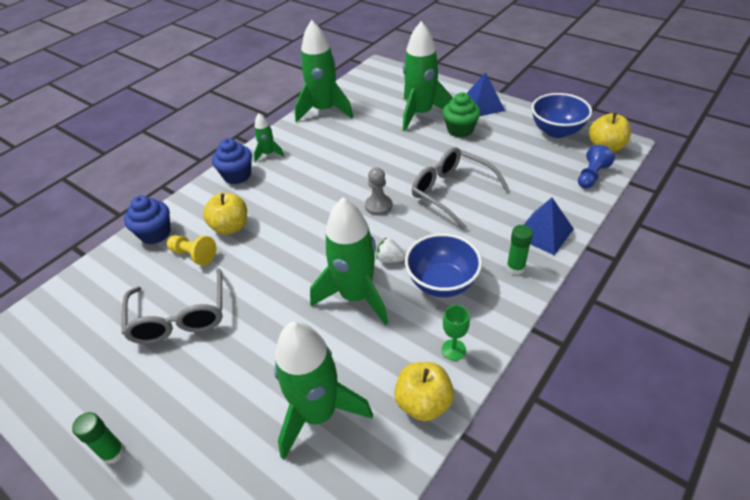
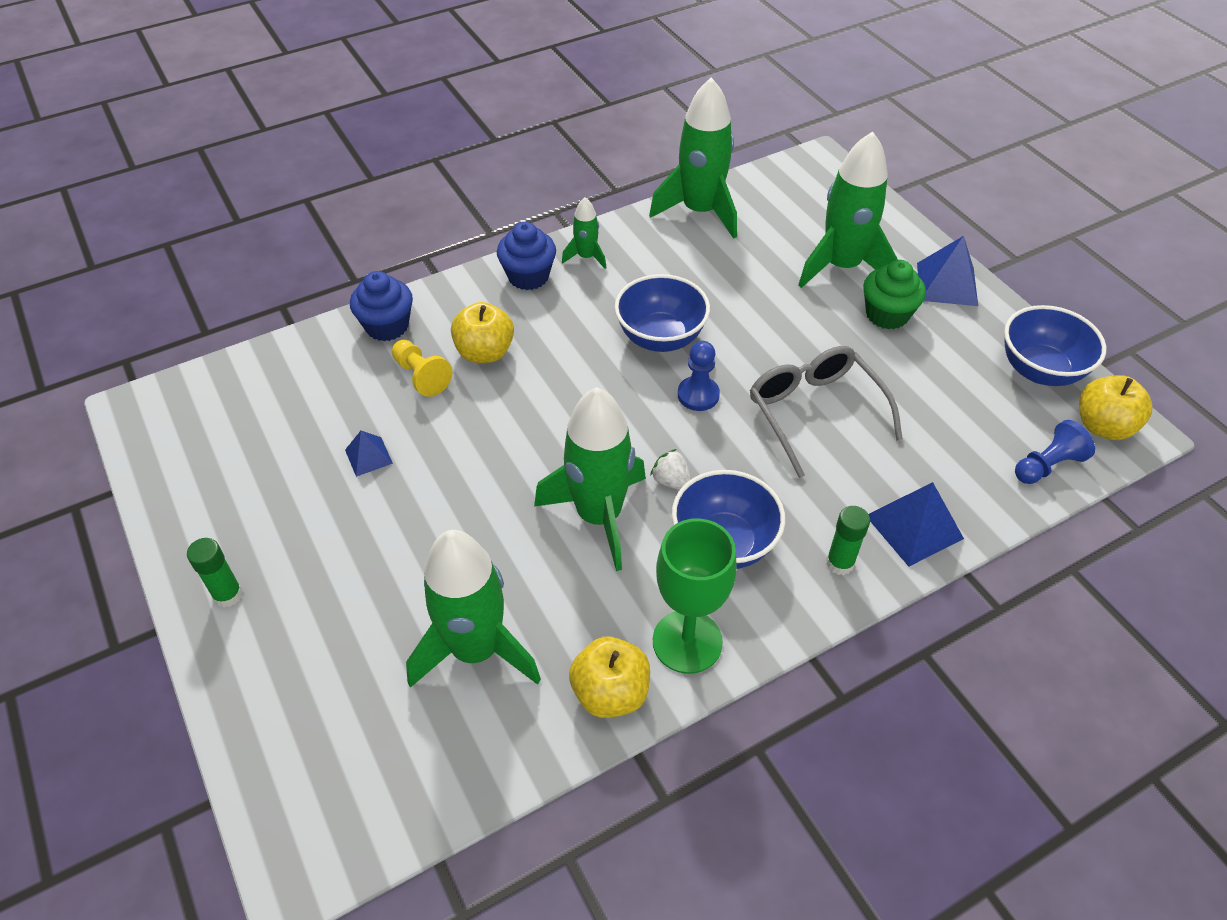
camera: 20 degrees right, 5 degrees up
grey glasses [122,269,223,344] -> blue pyramid [345,431,393,477]
grey pawn [365,167,392,215] -> blue pawn [678,341,720,411]
green goblet [442,305,470,361] -> green goblet [653,518,737,674], size x1.98
none -> blue bowl [614,274,710,352]

